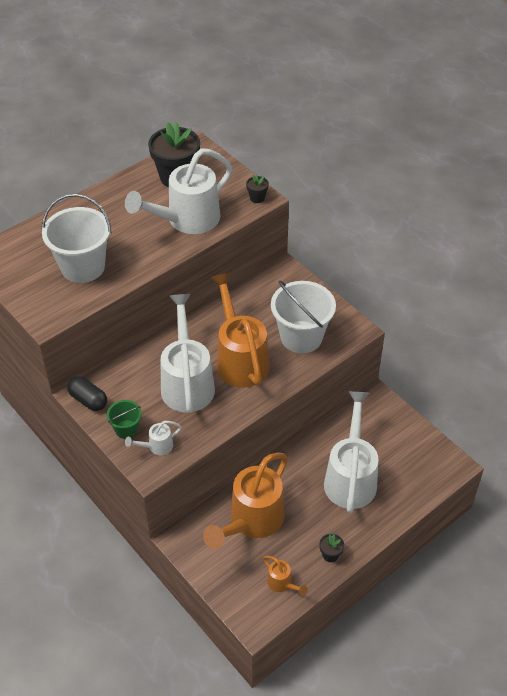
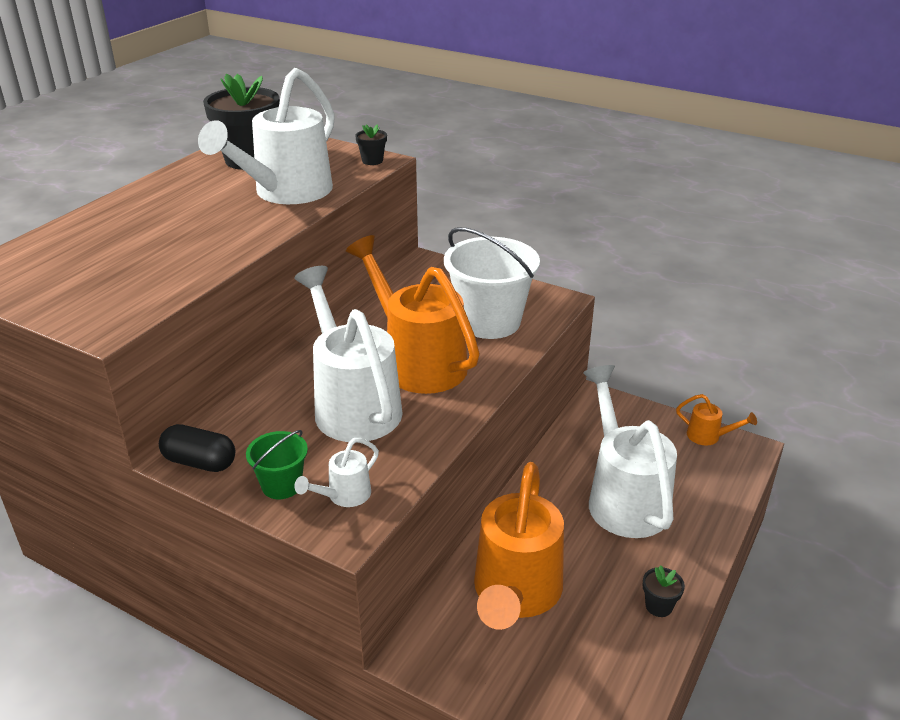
camera: 20 degrees left, 15 degrees down
white bucket [42,194,112,283] -> none
orange watering can [263,556,308,596] -> orange watering can moved to [676,394,757,445]

